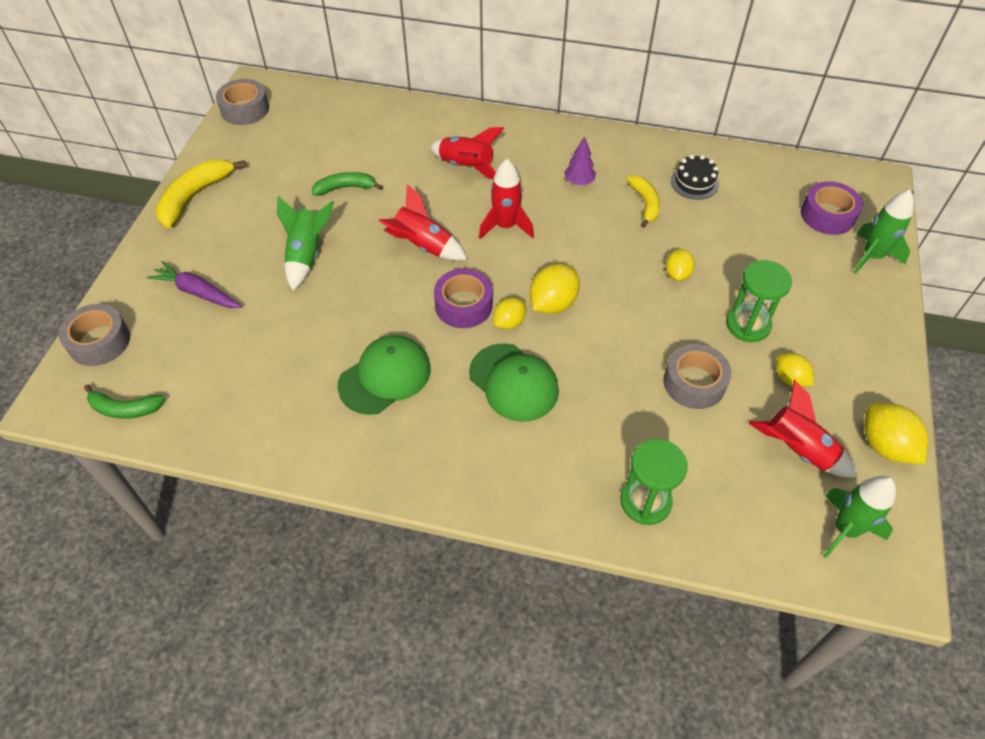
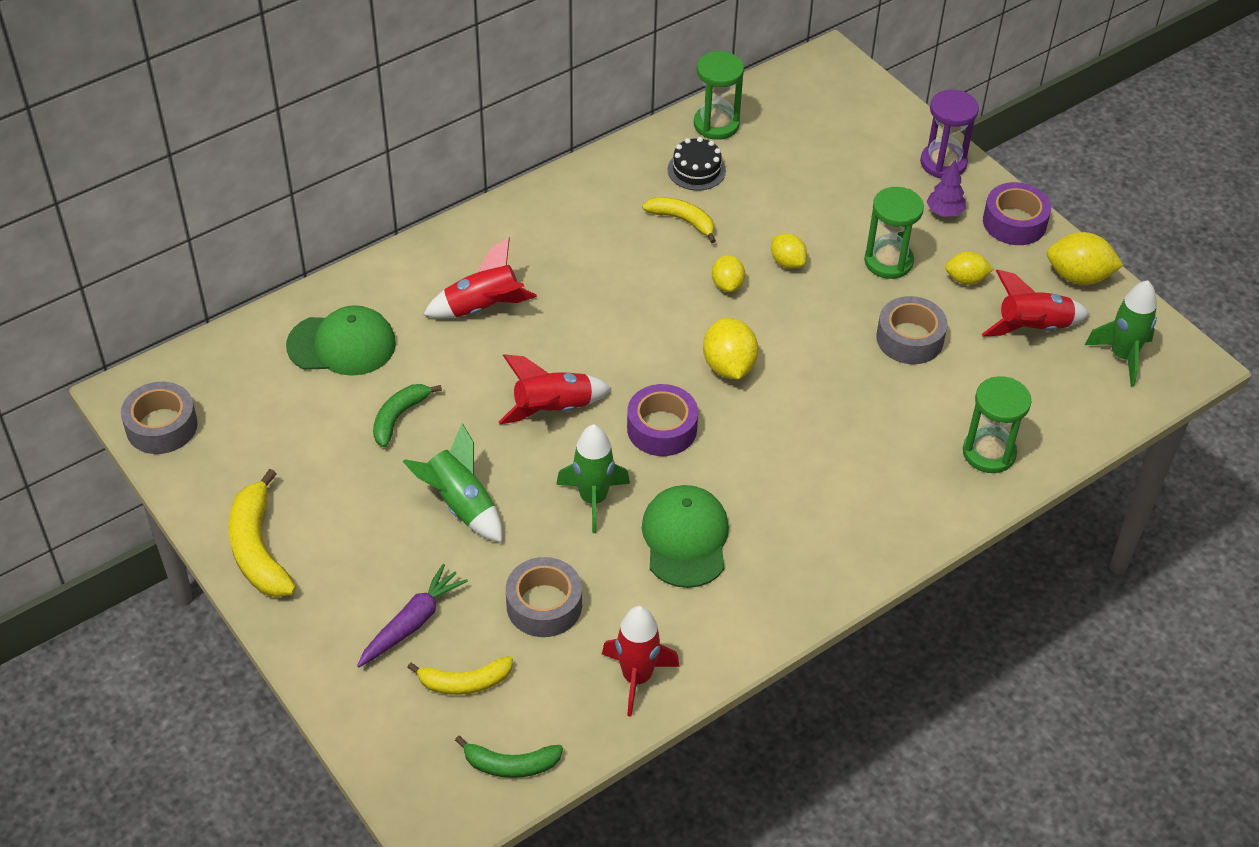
camera: 50 degrees left, 5 degrees down
grey tape [58,304,130,366] -> grey tape moved to [506,557,582,637]
green banana [84,385,165,418] -> green banana turned 45 degrees clockwise [455,736,563,778]
purple carrot [147,261,242,308] -> purple carrot turned 150 degrees clockwise [357,564,468,667]
green cap [469,343,559,422] -> green cap moved to [286,305,396,376]
red rocket [479,159,534,239] -> red rocket moved to [602,606,680,716]
yellow lemon [493,298,526,329] -> yellow lemon moved to [712,255,745,292]
purple tree [564,136,596,185] -> purple tree moved to [927,160,966,217]
purple tape [801,181,863,235] -> purple tape moved to [983,182,1051,245]
green rocket [853,190,914,274] -> green rocket moved to [556,424,630,533]
none -> yellow banana [407,656,513,695]
none -> green hourglass [694,51,744,140]
none -> purple hourglass [920,90,979,178]

